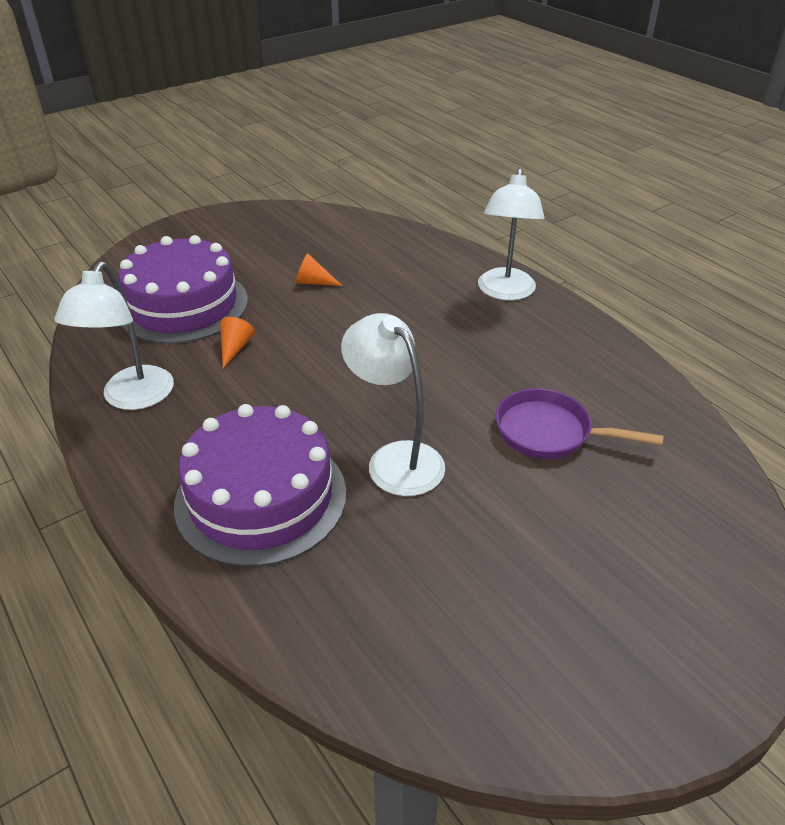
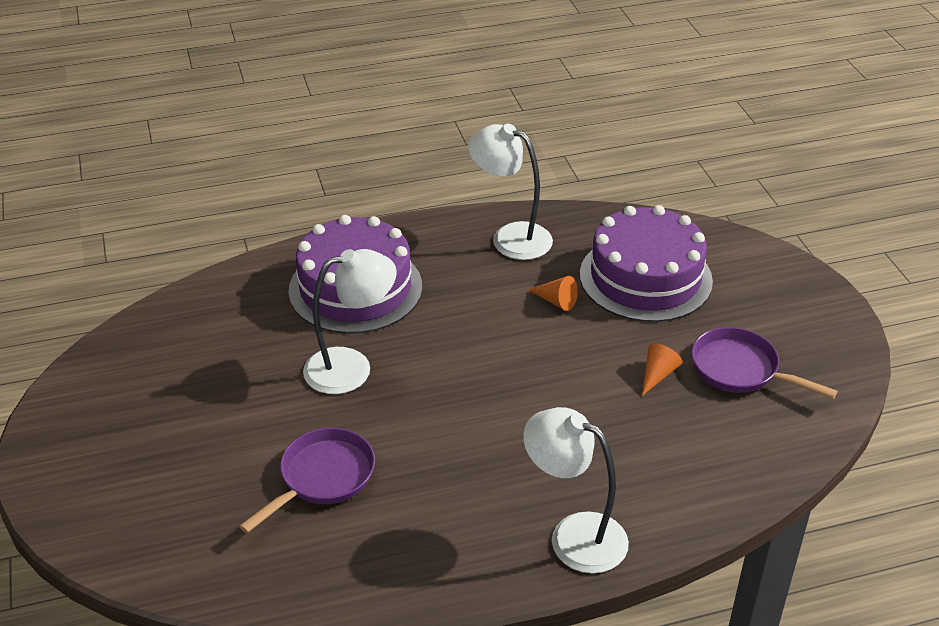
camera: 110 degrees right, 0 degrees up
none -> purple pan [692,327,838,399]

